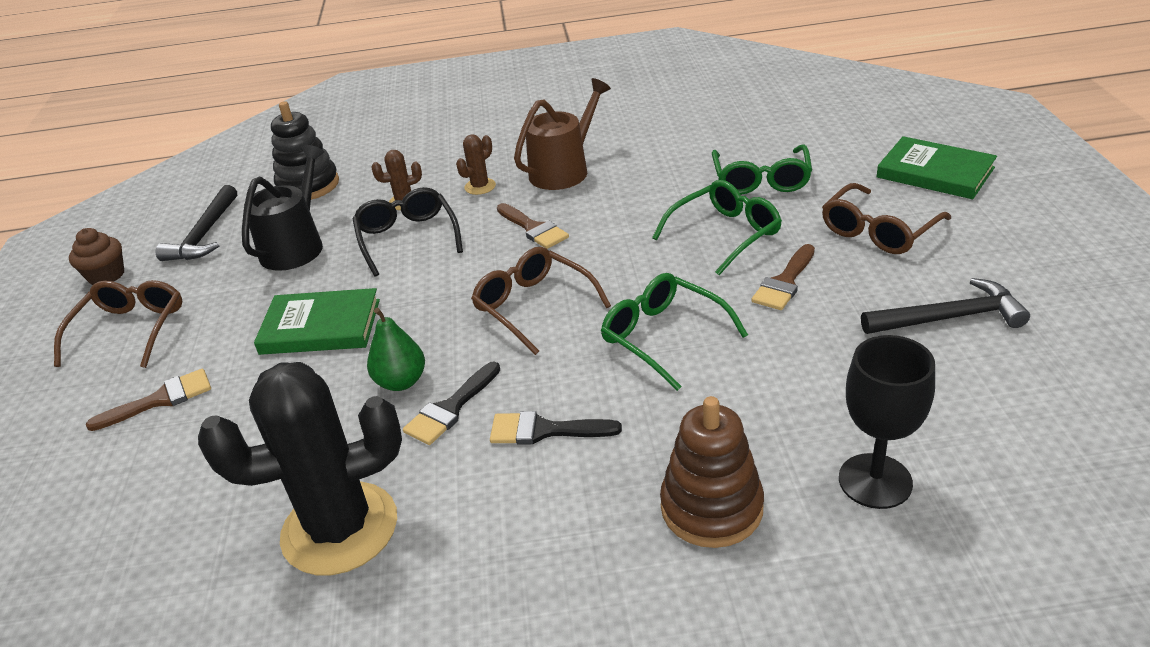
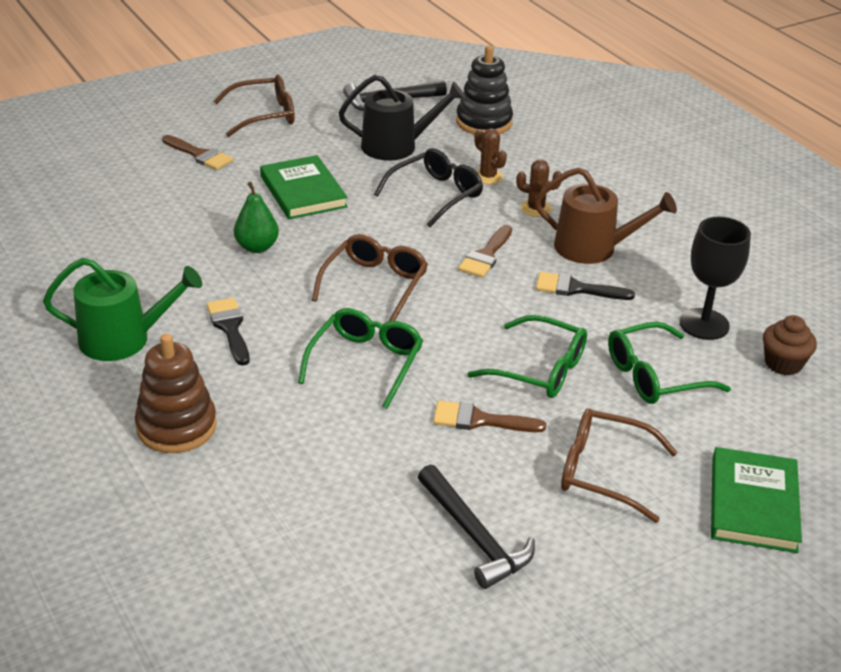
camera: 60 degrees right, 0 degrees up
brown cupcake [69,228,124,285] -> brown cupcake moved to [763,315,817,376]
black cactus [198,362,402,575] -> none
black brush [403,362,500,445] -> black brush moved to [536,272,635,300]
black goblet [839,335,935,509] -> black goblet moved to [679,217,751,340]
none -> green watering can [43,258,202,361]

